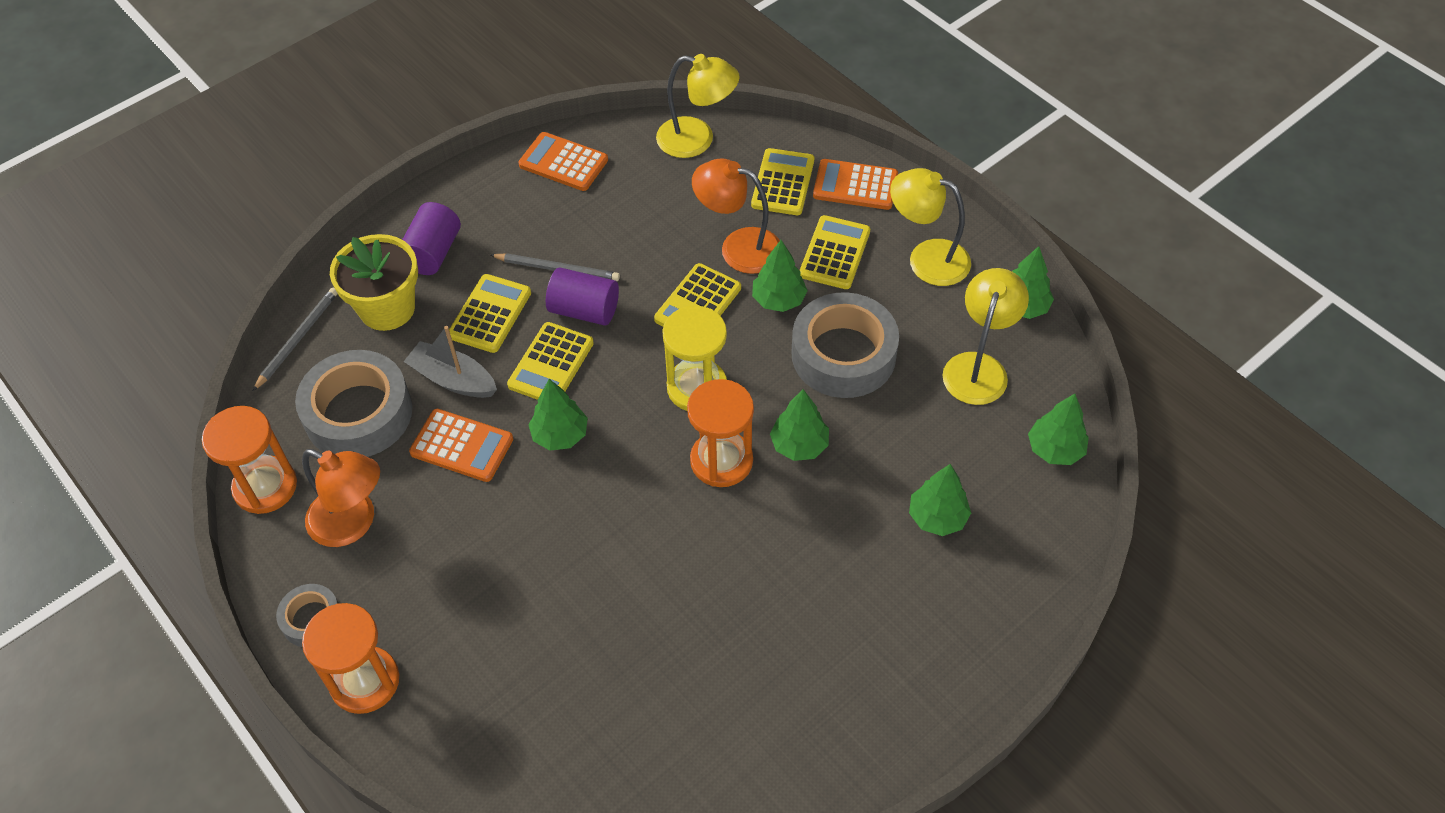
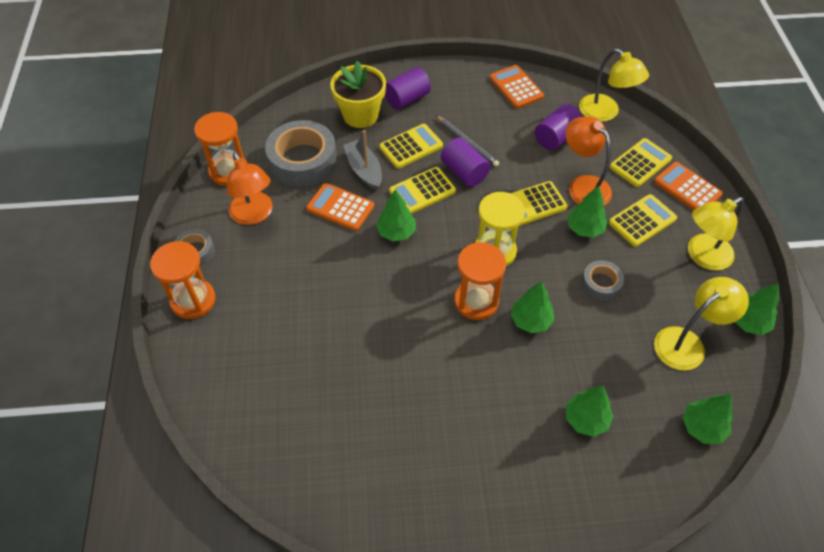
camera: 35 degrees right, 0 degrees up
grey pencil [253,287,338,391] -> none
orange calculator [409,409,513,482] -> orange calculator turned 150 degrees clockwise [306,183,374,231]
grey tape [791,292,899,398] -> grey tape [581,260,624,300], size x0.51
yellow lamp [890,168,971,286] -> yellow lamp turned 90 degrees counterclockwise [688,197,744,271]
none -> purple cylinder [535,104,582,150]

